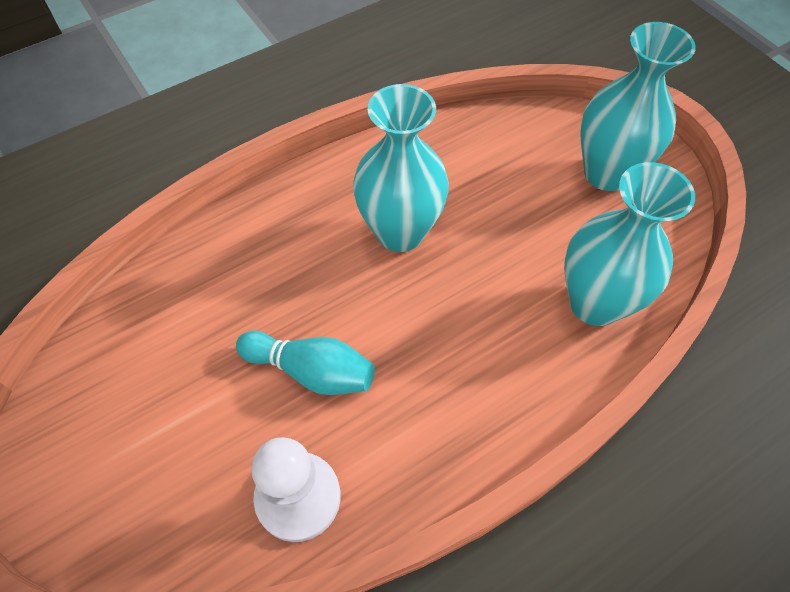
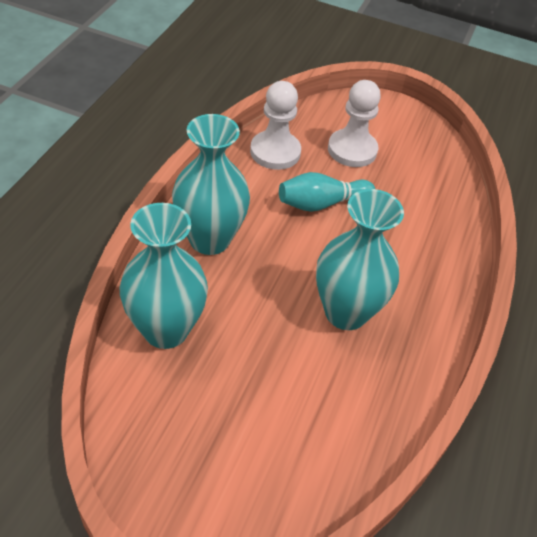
camera: 140 degrees right, 10 degrees down
turquoise vase [580,22,696,191] -> turquoise vase moved to [172,114,250,255]
none -> white pawn [328,80,381,167]

